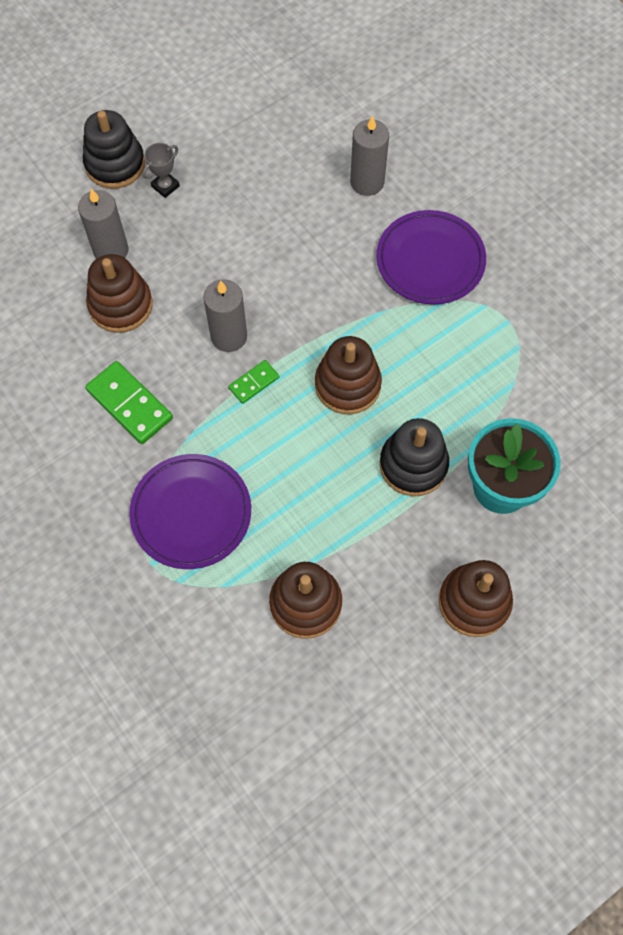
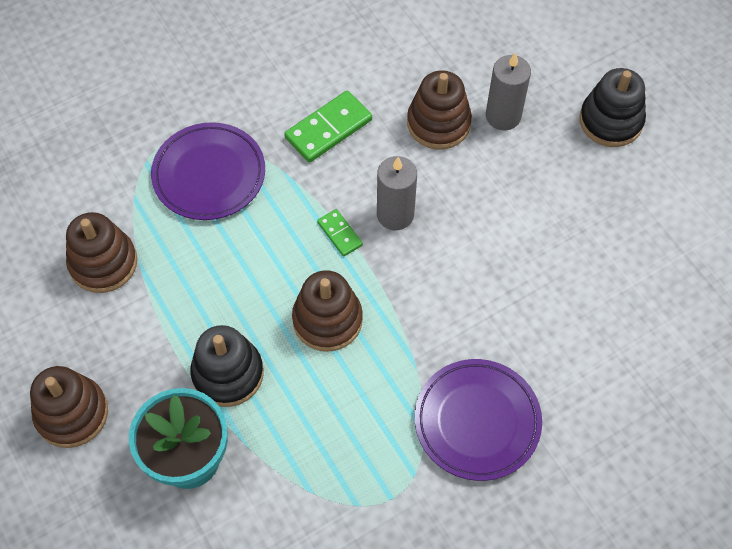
camera: 95 degrees right, 5 degrees down
grey trophy [142,143,180,198] -> none
grey candle [350,115,389,196] -> none

